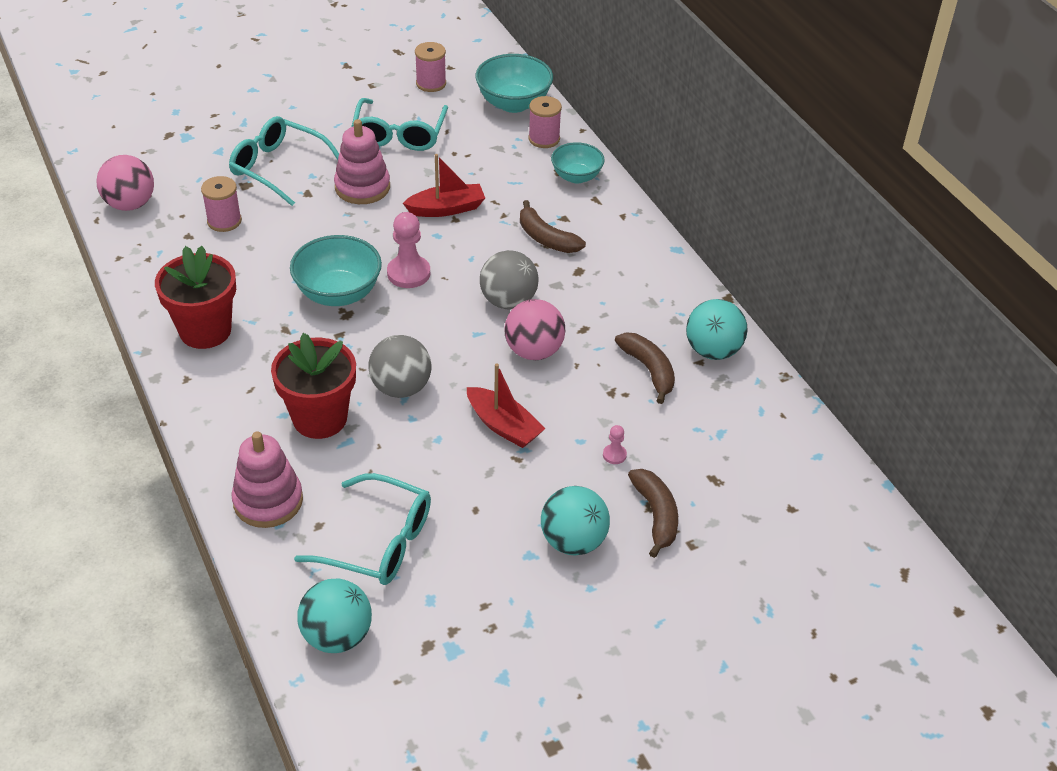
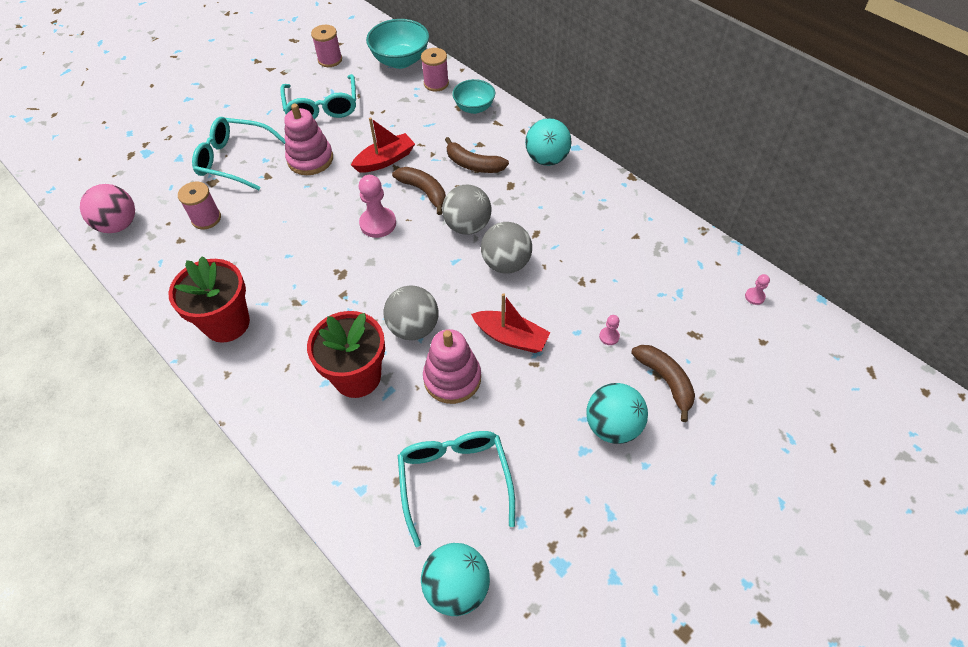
camera: 15 degrees left, 10 degrees up
pink stacking toy [231,432,303,528] -> pink stacking toy moved to [423,329,481,404]
turquoise bowl [290,235,382,306] -> none
turquoise glasses [294,473,431,585] -> turquoise glasses turned 105 degrees counterclockwise [398,431,515,547]
pink ball [504,299,565,360] -> grey ball [481,222,532,274]
brown banana [615,333,675,404] -> brown banana moved to [392,167,446,215]
turquoise ball [686,299,748,360] -> turquoise ball moved to [525,118,571,166]
none -> pink pawn [745,274,770,305]

